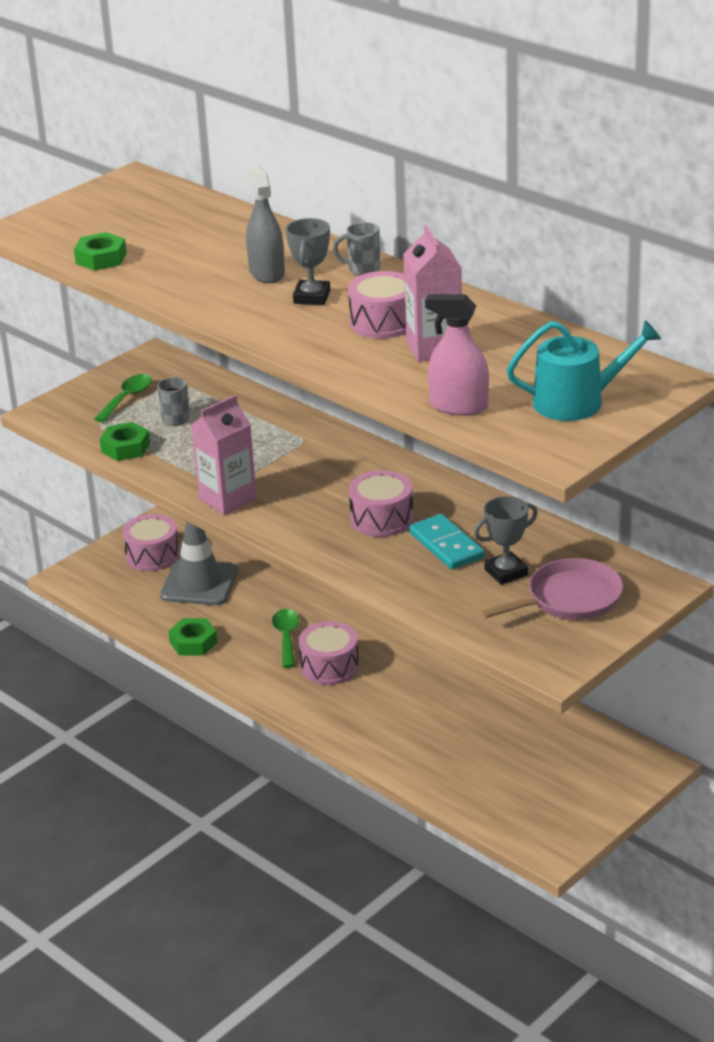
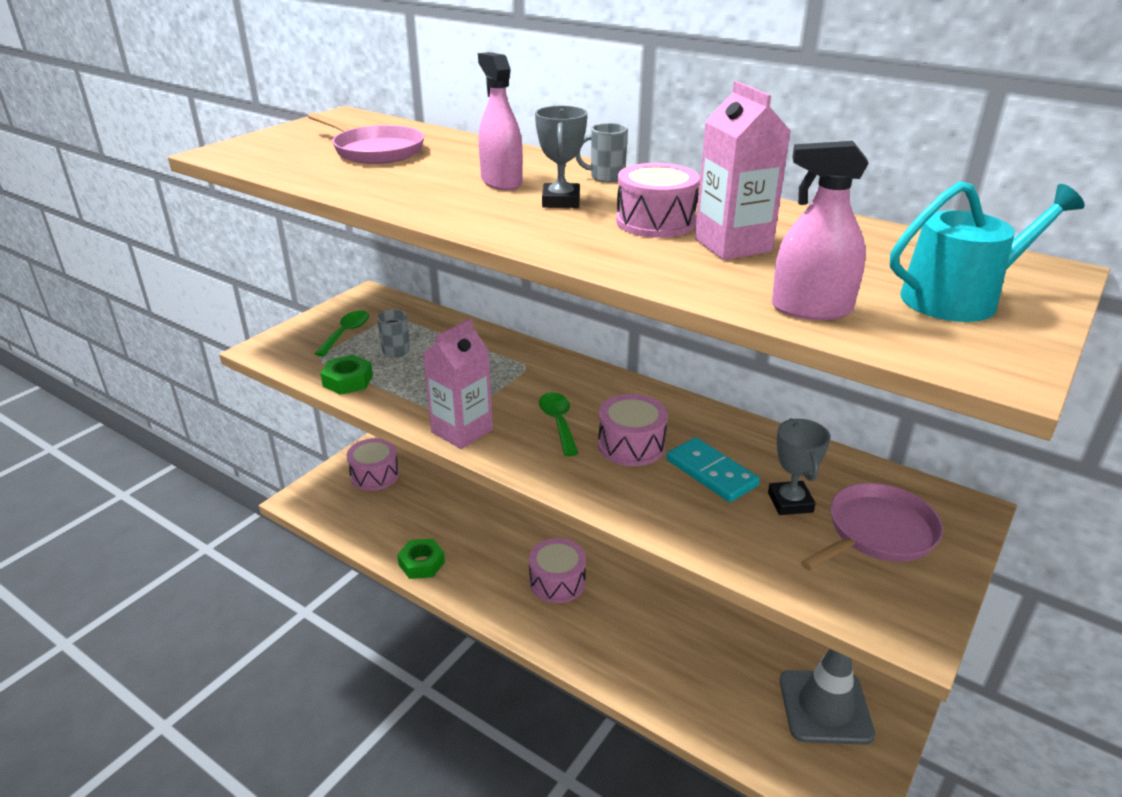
camera: 10 degrees left, 0 degrees up
green nut [74,232,127,271] -> none
grey traffic cone [160,521,238,605] -> grey traffic cone moved to [780,649,875,745]
grey spray bottle [246,164,285,283] -> pink spray bottle [478,52,523,190]
green spoon [272,609,299,668] -> green spoon moved to [539,392,579,456]
grey trophy [474,496,538,585] -> grey trophy turned 60 degrees counterclockwise [768,418,831,515]
none -> pink pan [308,113,424,164]

